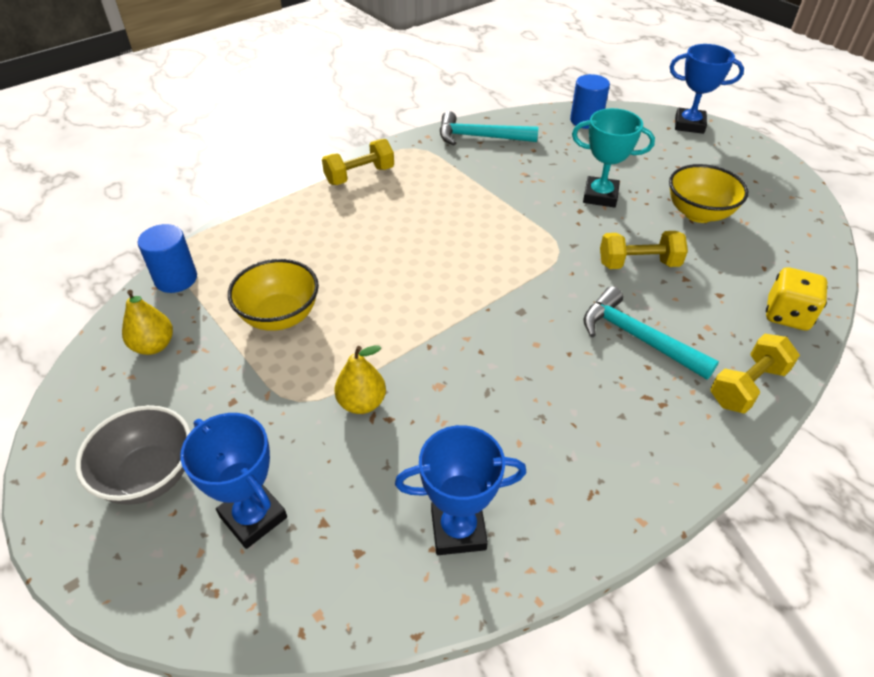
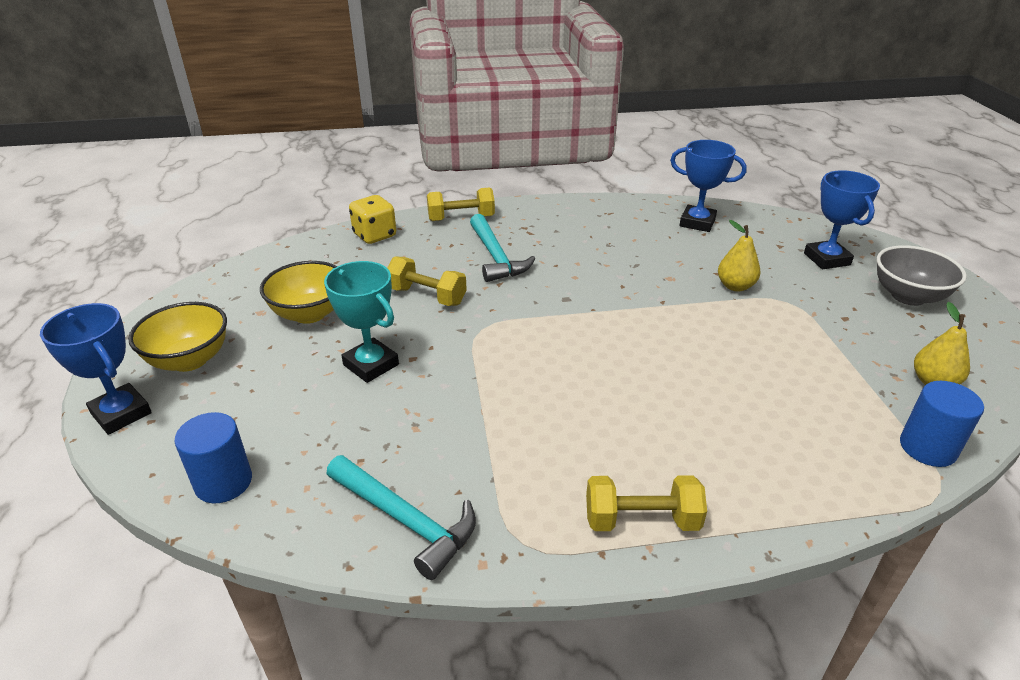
camera: 150 degrees left, 10 degrees down
yellow bowl [228,259,319,331] -> yellow bowl moved to [128,302,227,372]

